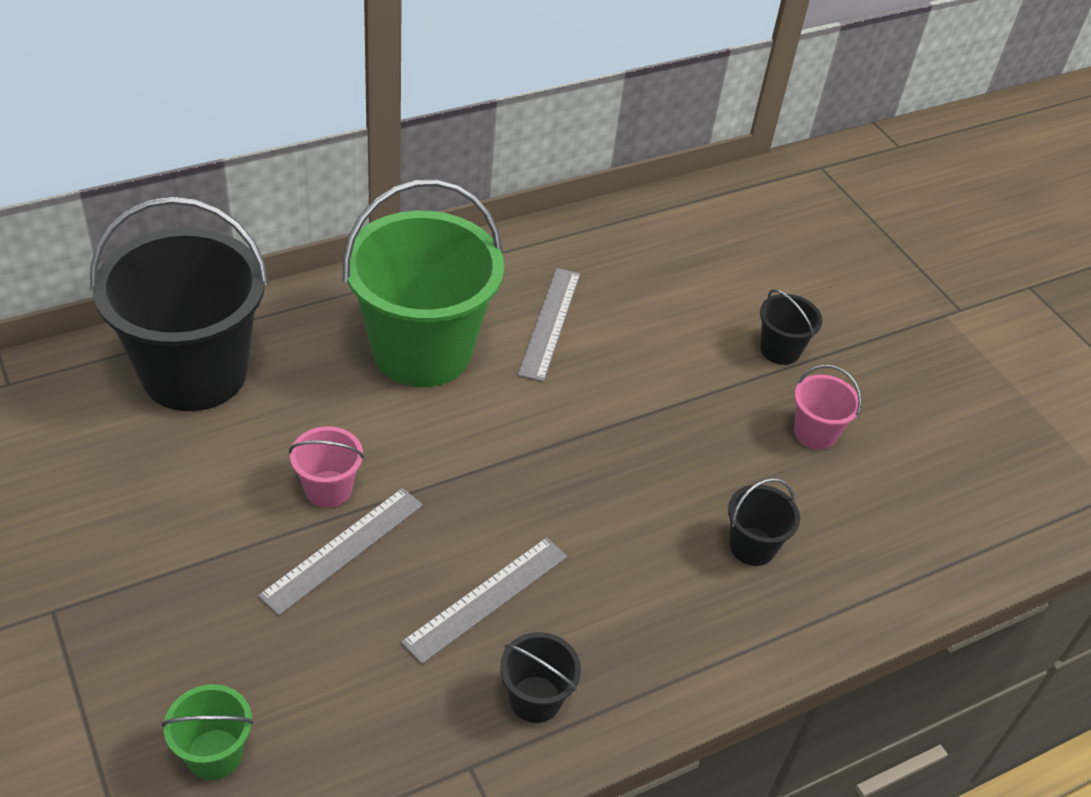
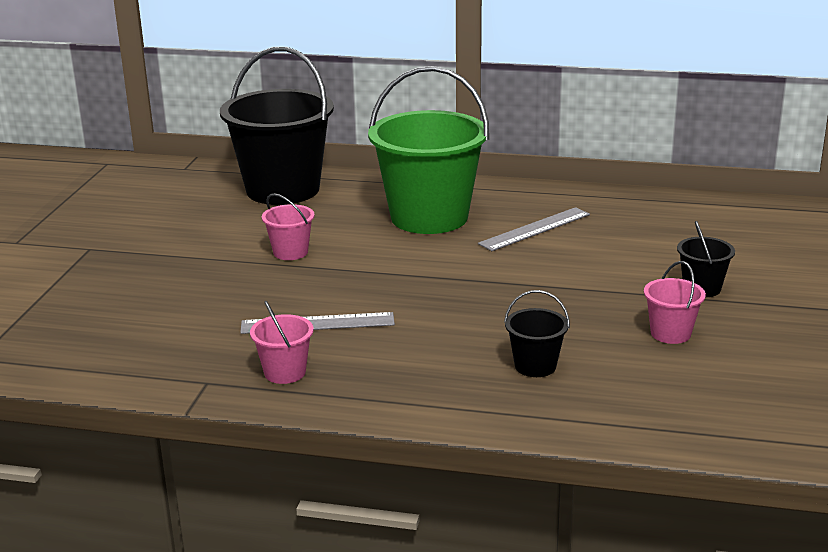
camera: 45 degrees right, 20 degrees down
green bucket [162,684,254,780] -> none
grey ruler [258,488,423,615] -> none
black bucket [500,632,581,723] -> pink bucket [250,301,314,384]

